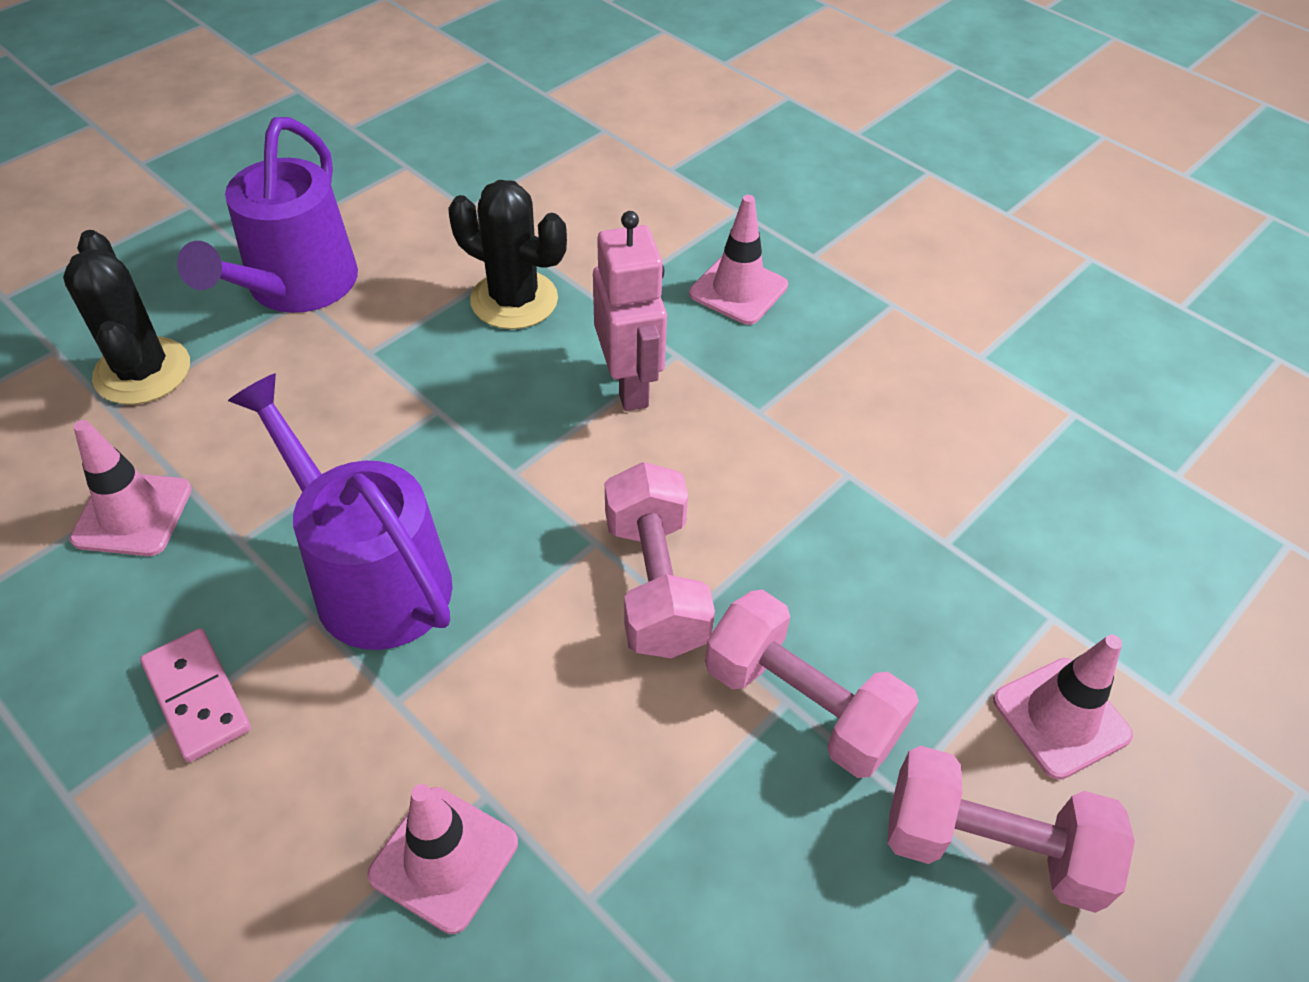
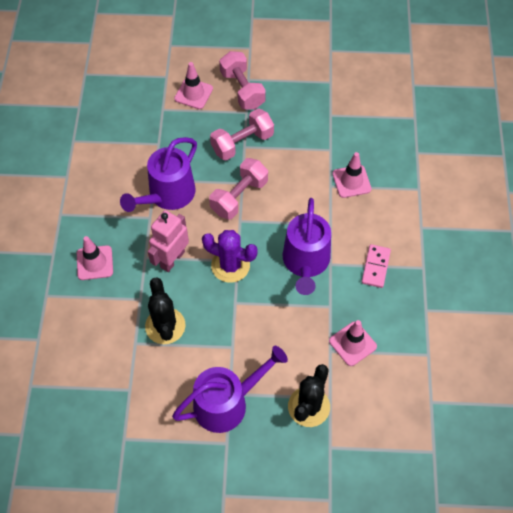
camera: 130 degrees left, 10 degrees up
pink dumbbell [705,589,919,778] -> pink dumbbell turned 60 degrees clockwise [210,108,274,161]
none -> purple watering can [120,137,197,212]
none -> purple cactus [202,230,258,283]

